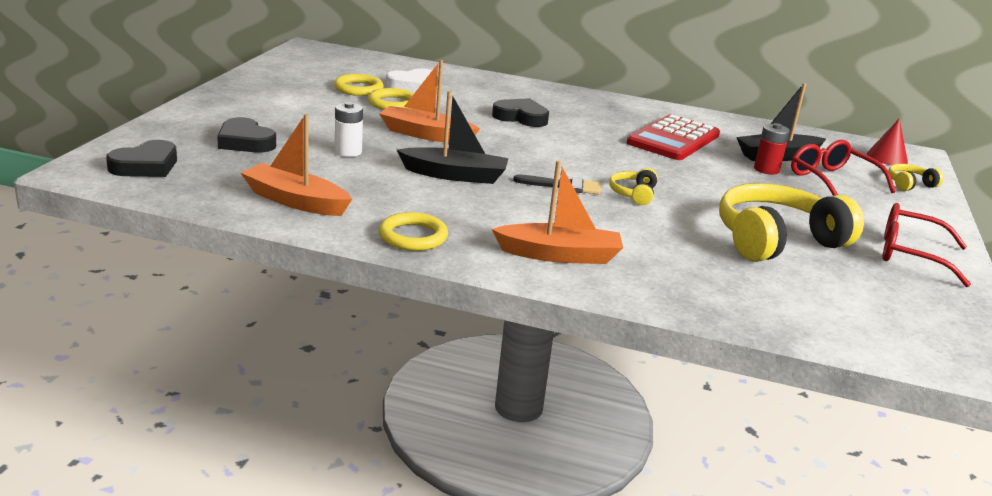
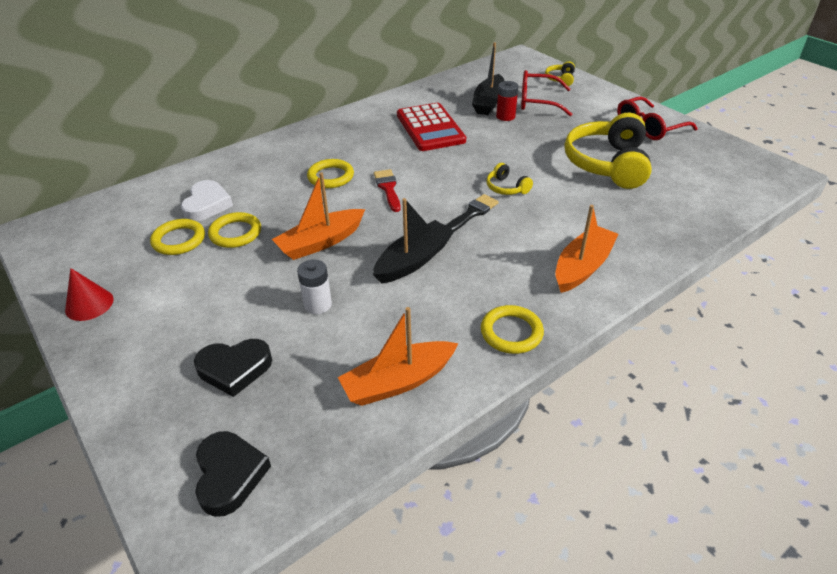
camera: 50 degrees left, 15 degrees up
black heart [492,98,549,127] -> yellow ring [307,159,354,188]
red cone [867,118,908,165] -> red cone moved to [65,268,113,321]
none -> red brush [374,169,401,212]

